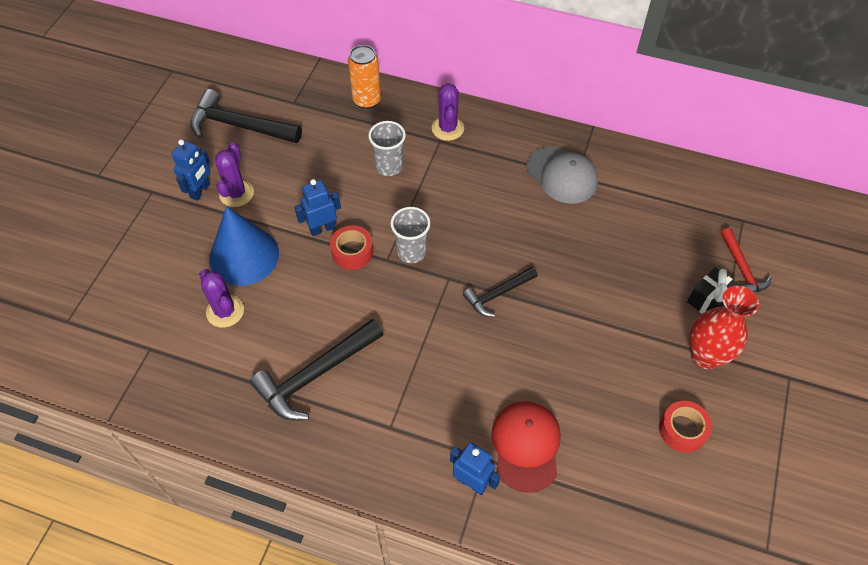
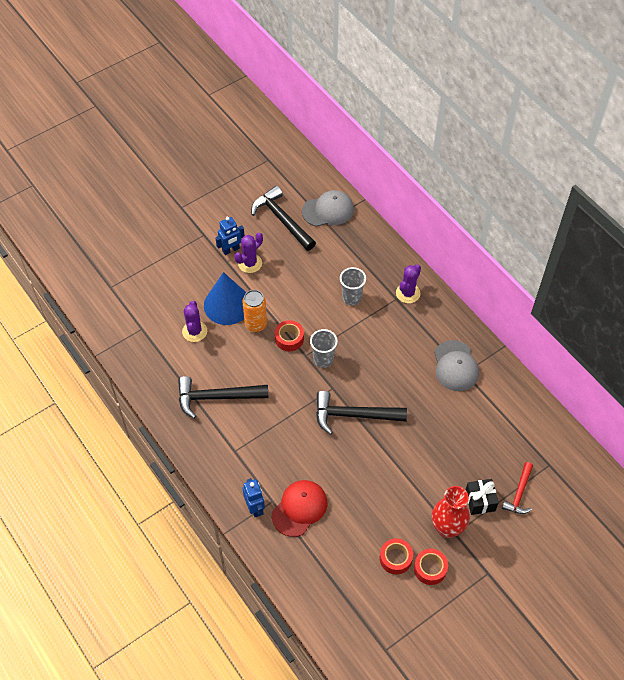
camera: 35 degrees right, 0 degrees up
blue robot [294,179,341,236] -> none
orange can [348,45,381,109] -> orange can moved to [242,290,267,332]
black hammer [463,267,538,317] -> black hammer [316,391,407,435], size x1.68
none -> grey cap [302,190,354,227]
none -> red tape [414,549,448,585]

